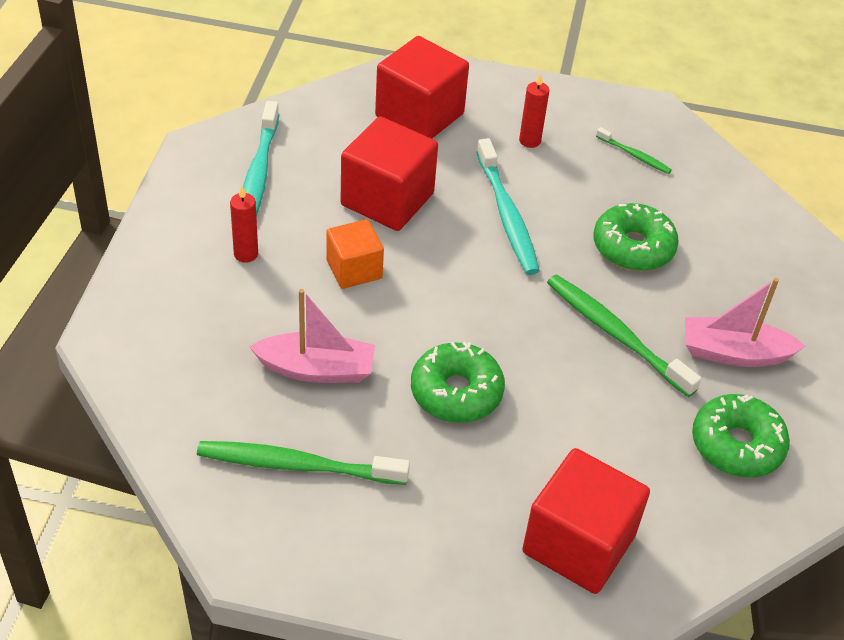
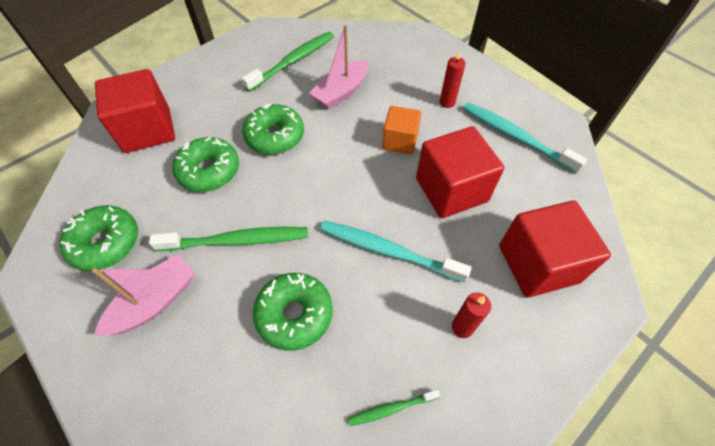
camera: 130 degrees right, 10 degrees up
none -> green donut [172,137,239,192]

